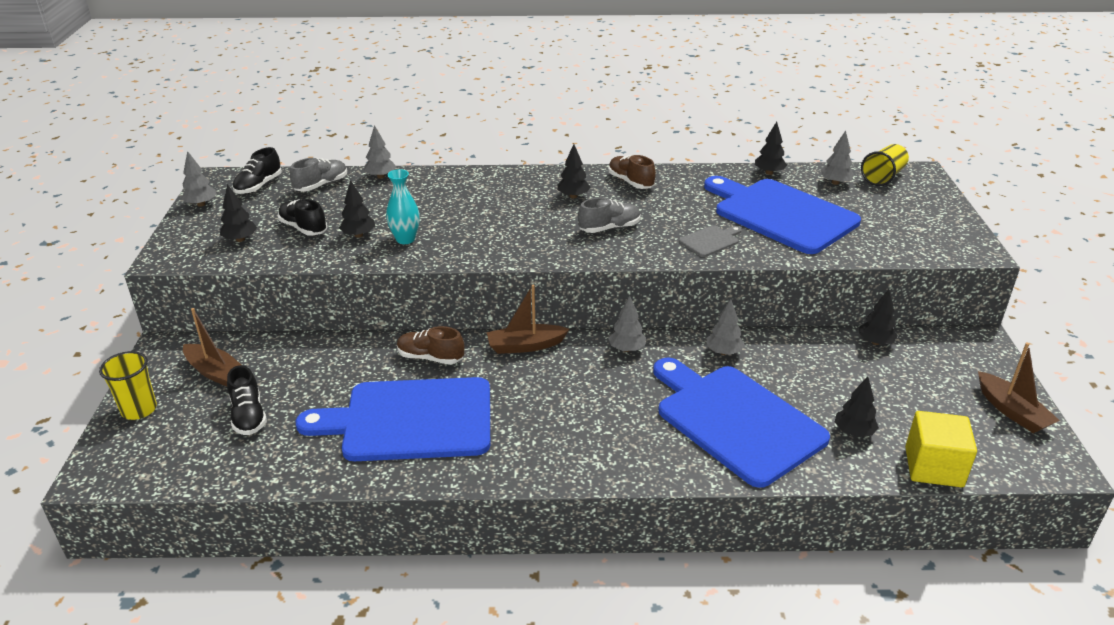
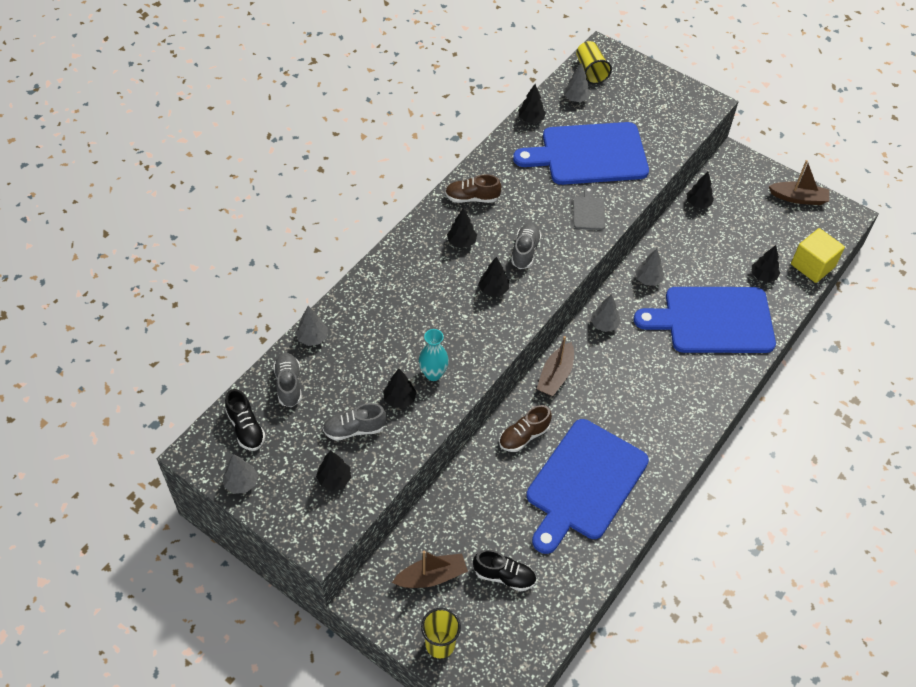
camera: 55 degrees left, 20 degrees up
black shoe [278,199,327,236] -> grey shoe [322,403,387,441]
none -> black tree [478,257,509,297]

